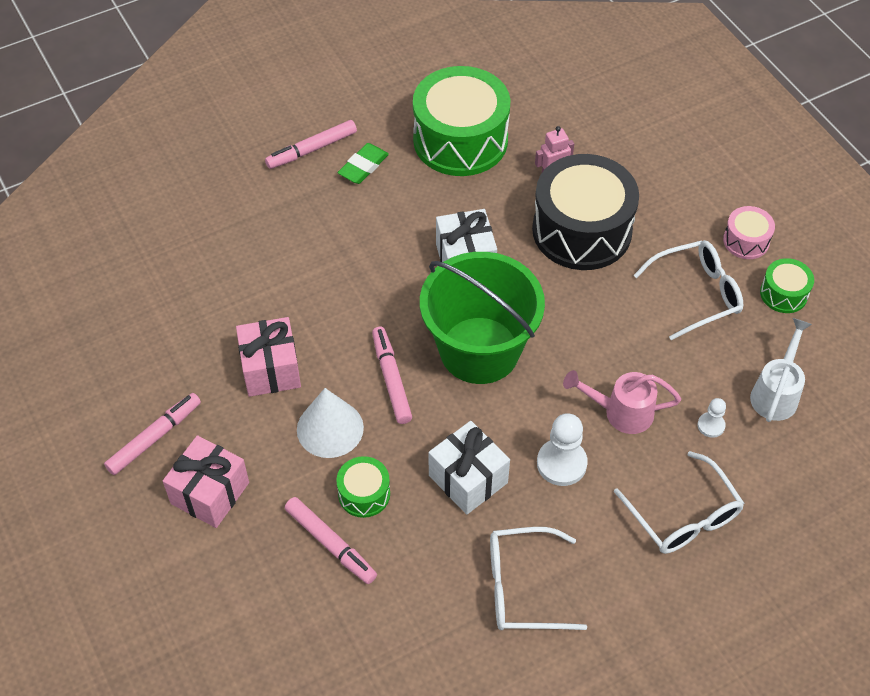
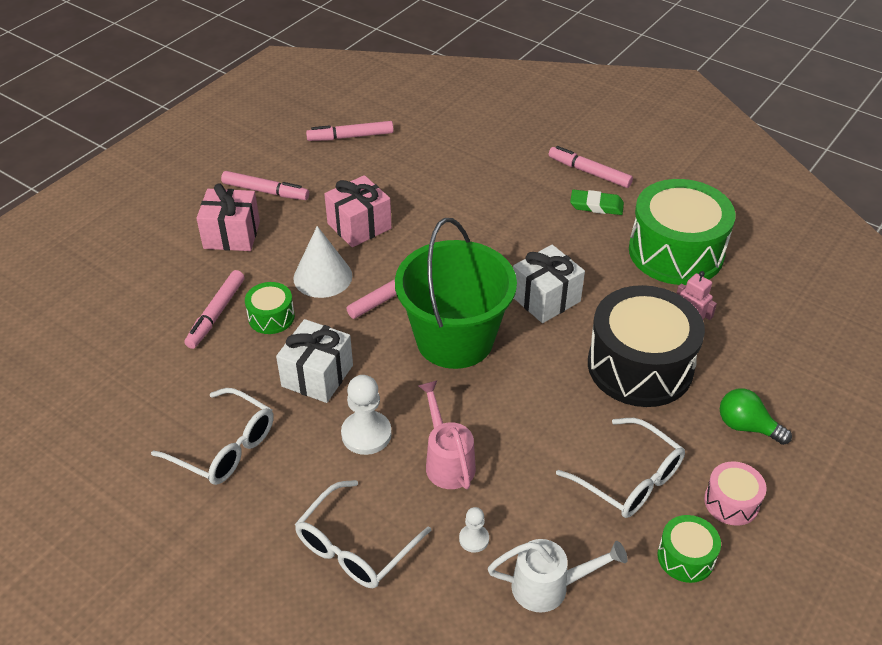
camera: 65 degrees right, 10 degrees down
white glasses [490,527,587,630] -> white glasses turned 150 degrees clockwise [151,388,273,485]
none -> pink marker [306,121,394,141]
none -> green light bulb [720,388,792,445]

